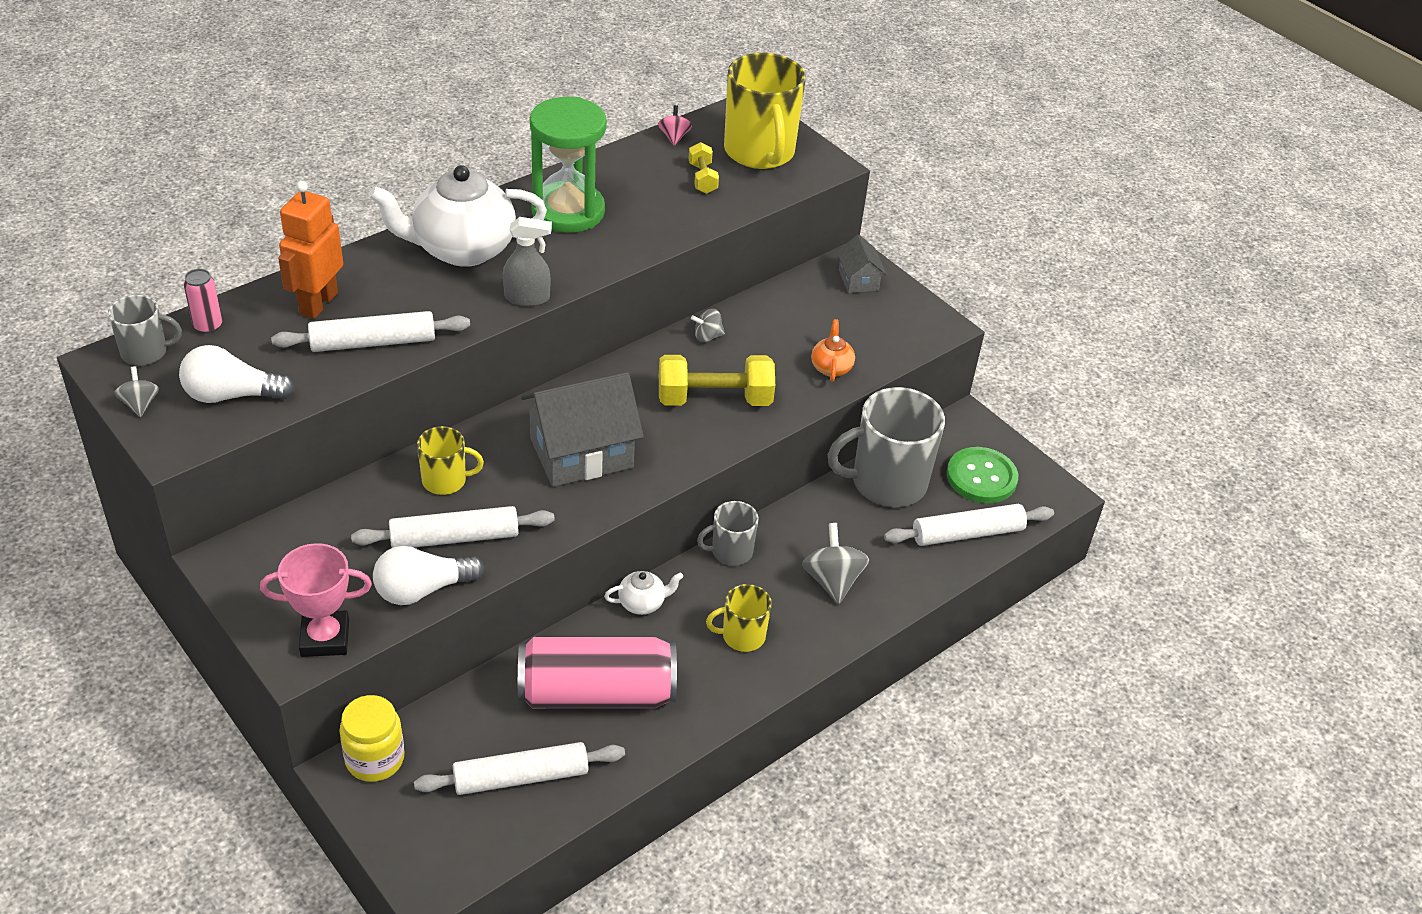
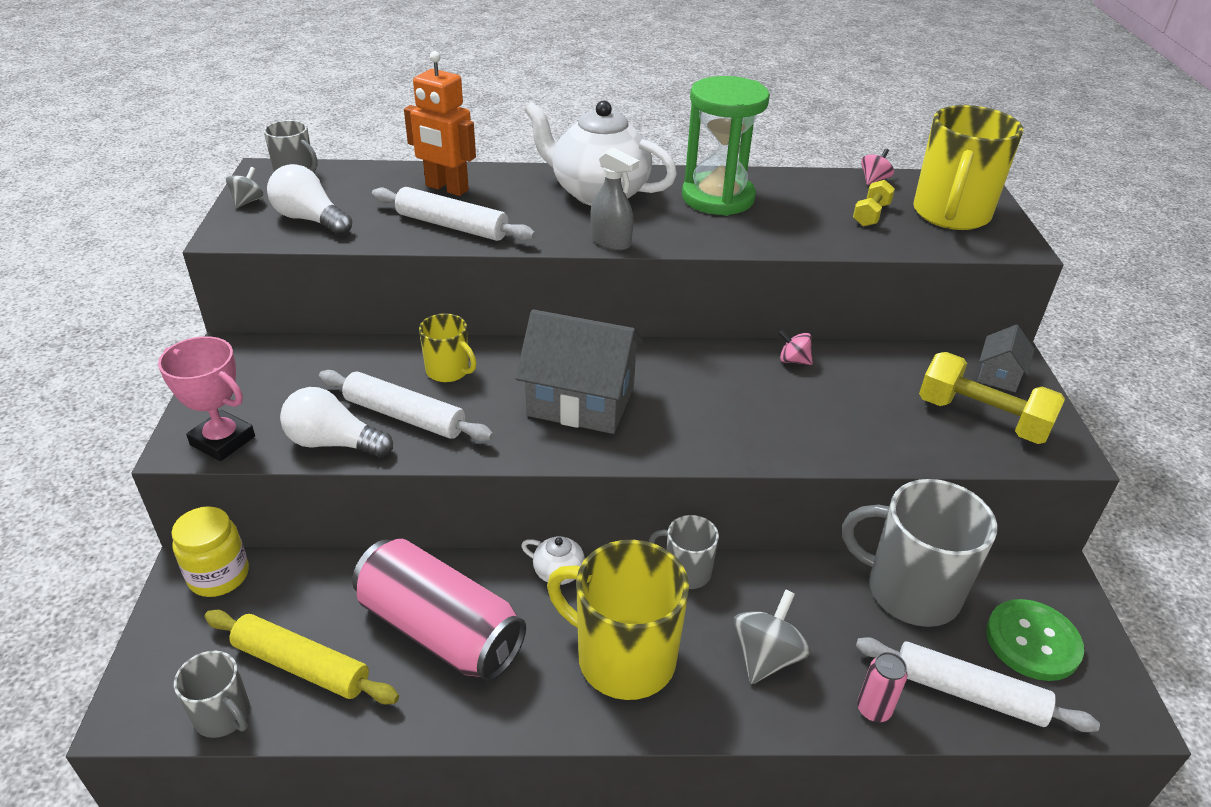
camera: 40 degrees right, 5 degrees down
pink can [184,269,222,334] -> pink can moved to [857,652,907,723]
orange robot [278,181,343,319] -> orange robot turned 120 degrees counterclockwise [404,51,476,196]
white rolling pin [414,742,625,795] -> yellow rolling pin [205,610,399,704]
yellow dumbbell [659,355,775,406] -> yellow dumbbell moved to [919,352,1065,444]
grey spinning top [691,309,725,342] -> pink spinning top [778,330,813,365]
yellow mug [706,584,772,652] -> yellow mug [547,540,689,700], size x1.92
orange teapot [811,319,855,382] -> none
none -> grey mug [174,651,250,738]

